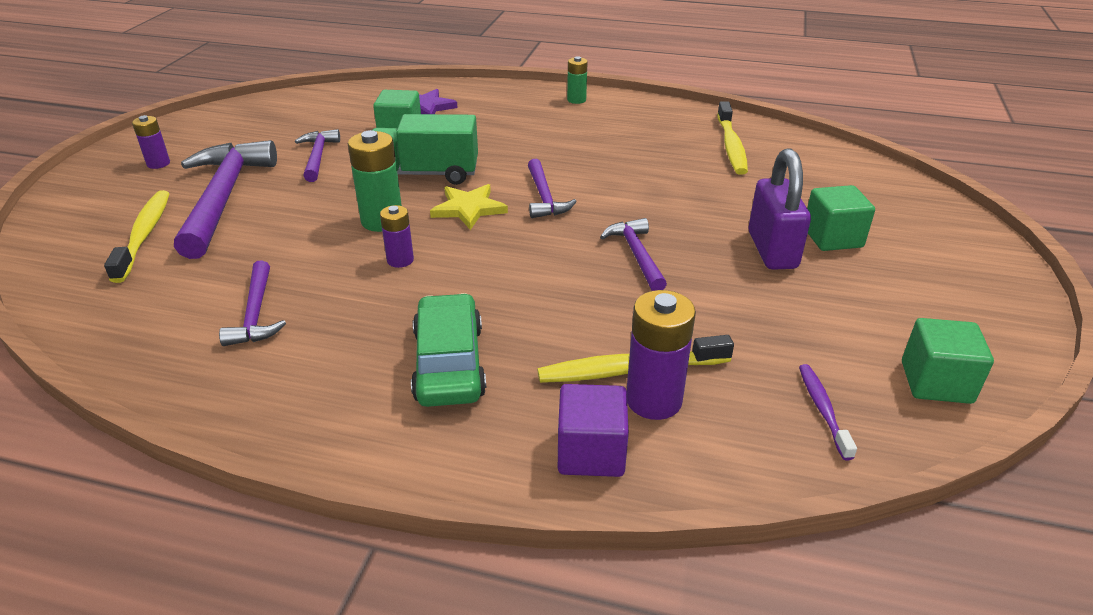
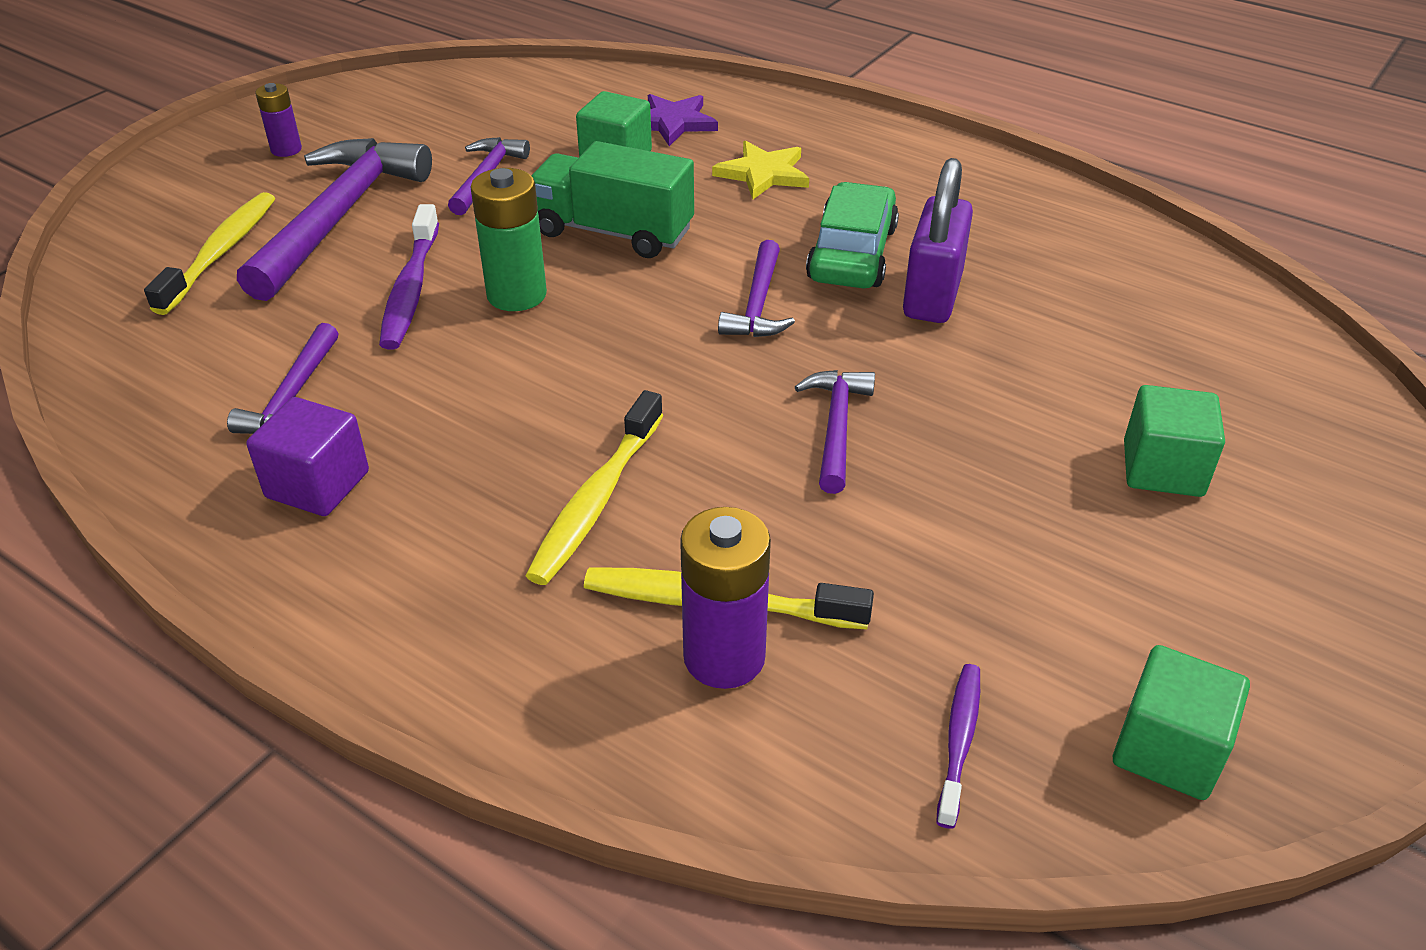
camera: 20 degrees right, 5 degrees up
purple battery [380,205,414,268] -> none
green car [411,293,486,407] -> green car moved to [806,182,899,288]
yellow star [430,184,508,230] -> yellow star moved to [712,141,809,199]
purple cube [558,384,629,477] -> purple cube moved to [247,397,369,516]
green battery [567,56,588,104] -> none
yellow toothbrush [717,101,748,175] -> yellow toothbrush moved to [525,390,663,585]
purple padlock [748,148,811,270] -> purple padlock moved to [903,158,973,323]
none -> purple toothbrush [379,204,439,349]

